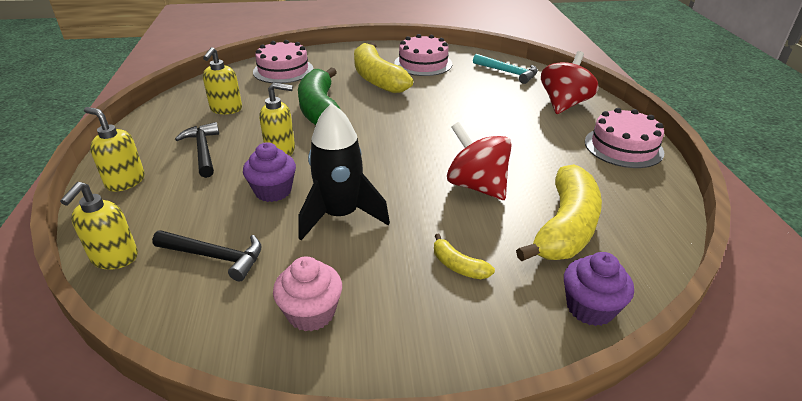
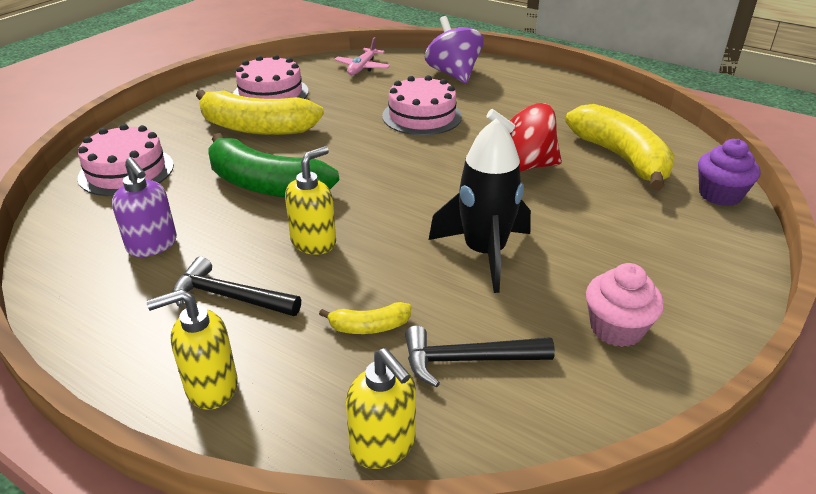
camera: 50 degrees left, 0 degrees up
black hammer [152,230,262,281] -> black hammer turned 150 degrees counterclockwise [405,326,555,387]
yellow soap dispenser [203,47,242,114] -> purple soap dispenser [112,158,177,257]
purple cupcake [243,142,296,202] -> none
yellow banana [434,234,495,279] -> yellow banana moved to [319,302,411,334]
turquoise hammer [473,54,538,84] -> pink plane [334,37,390,75]
red spinning top [541,51,599,114] -> purple spinning top [425,16,484,83]
pink cake [585,108,664,168] -> pink cake moved to [382,75,462,135]

